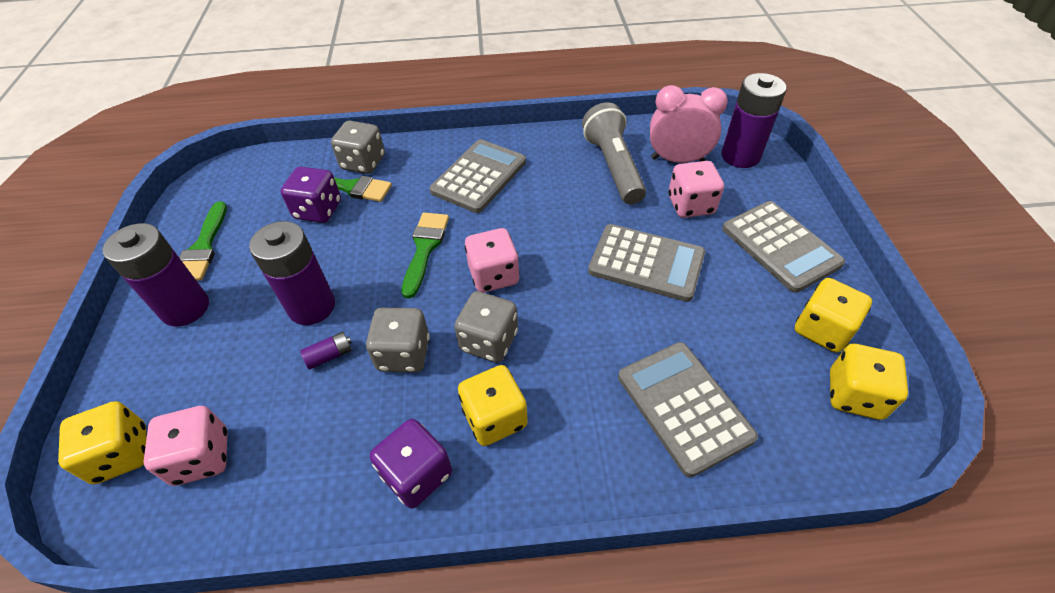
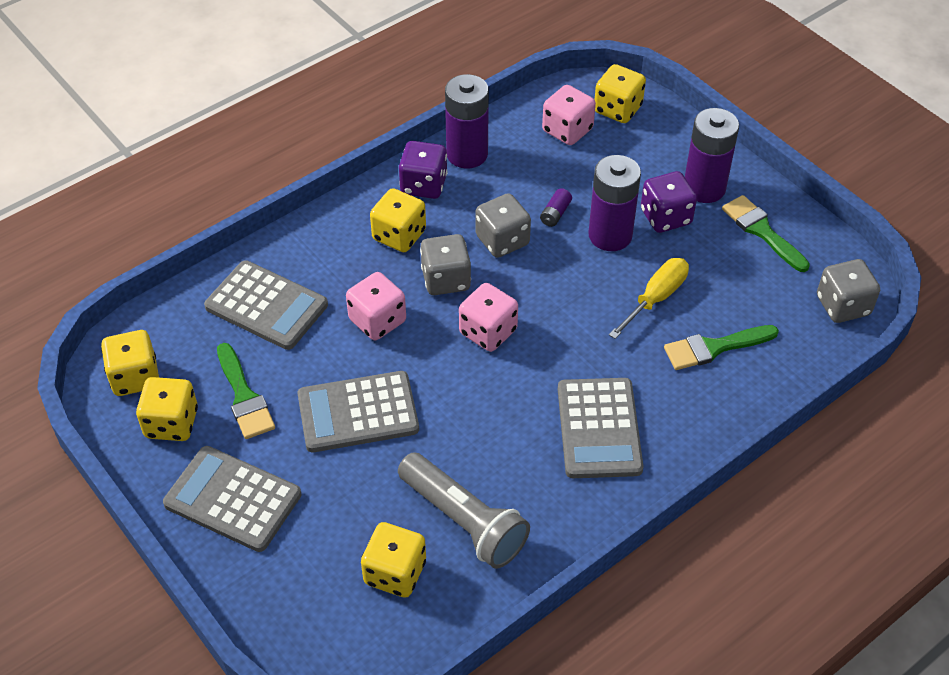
camera: 145 degrees right, 0 degrees up
purple dice [281,167,341,223] -> purple dice moved to [641,171,697,233]
grey dice [331,121,385,174] -> grey dice moved to [817,259,880,323]
green brush [402,213,449,299] -> green brush moved to [217,343,275,439]
pink clock [650,85,728,163] -> yellow dice [361,522,426,598]
pink dice [668,161,724,218] -> pink dice moved to [346,272,406,340]
purple battery [721,73,786,168] -> purple battery moved to [445,74,489,169]
none -> yellow screwdriver [609,258,689,339]

